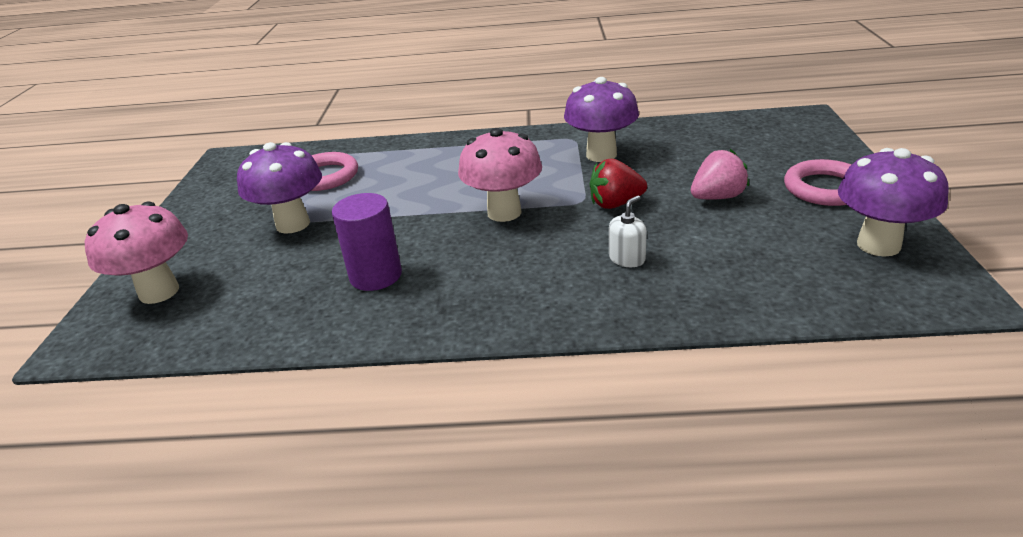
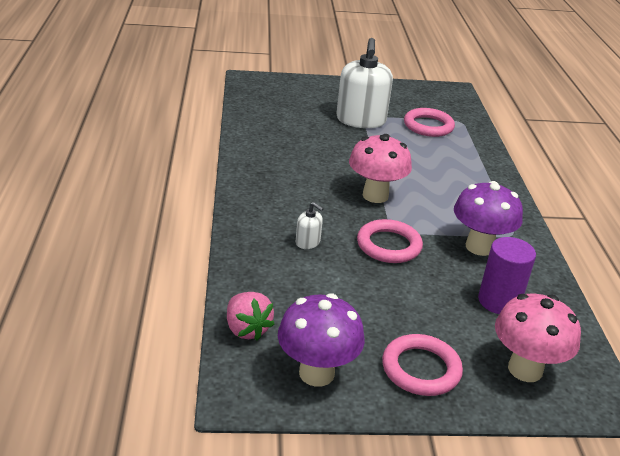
camera: 80 degrees right, 0 degrees up
pink mushroom [85,201,188,304] -> pink mushroom moved to [495,294,581,382]
purple mushroom [237,142,322,234] -> white soap dispenser [336,38,393,128]
purple cylinder [332,193,402,291] -> purple cylinder moved to [478,237,536,314]
red strawberry [590,159,647,209] -> pink ring [357,219,423,263]
pink strawberry [691,149,749,199] -> pink strawberry moved to [227,292,275,341]

